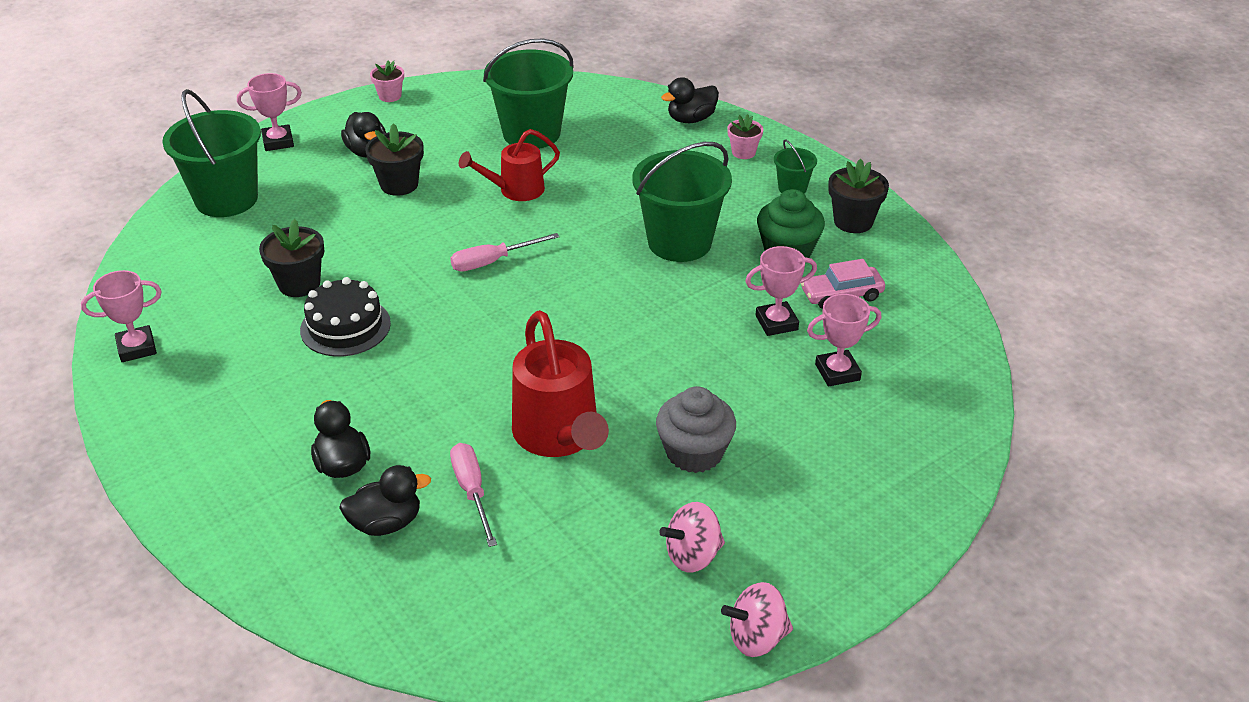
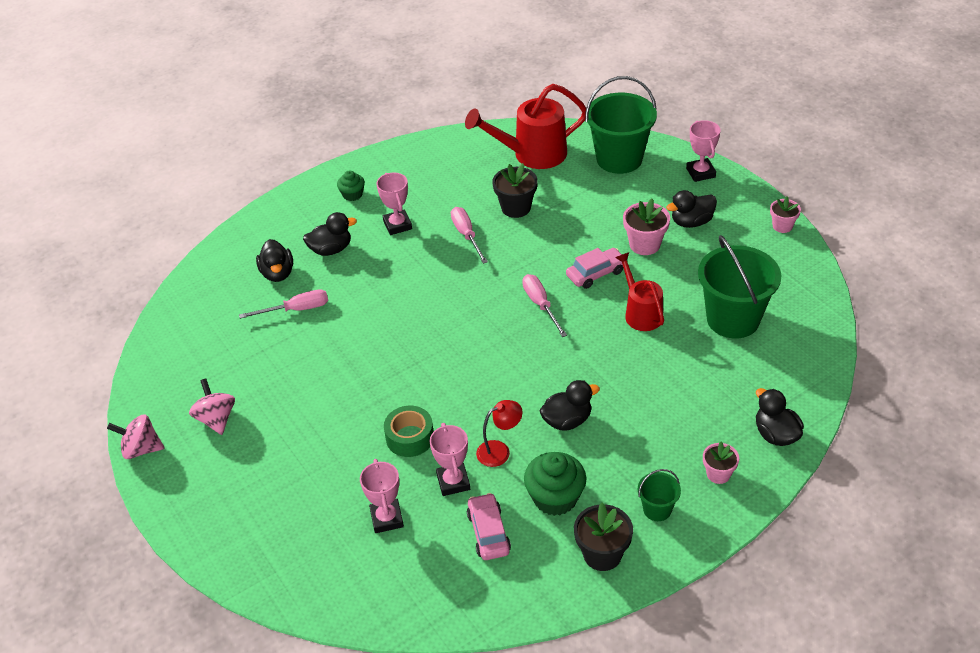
camera: 95 degrees right, 5 degrees up
pink trophy [81,270,162,362] -> pink trophy moved to [376,172,412,235]
black cake [300,277,391,356] -> pink screwdriver [451,207,488,264]
black flower pot [365,123,424,196] -> pink flower pot [623,198,670,255]
red watering can [512,310,609,457] -> red watering can moved to [465,84,586,169]
green bucket [632,142,732,262] -> black duck [539,380,600,431]
grey cupcake [656,386,736,473] -> none
pink spinning top [721,582,793,657] -> pink spinning top turned 75 degrees counterclockwise [107,414,165,459]
none -> green cupcake [337,170,365,201]
none -> green tape [384,406,434,457]
none -> red lamp [476,400,522,467]
none -> pink car [566,248,623,289]

